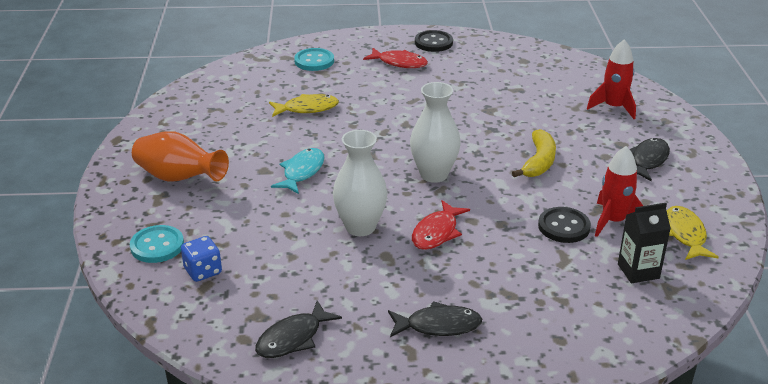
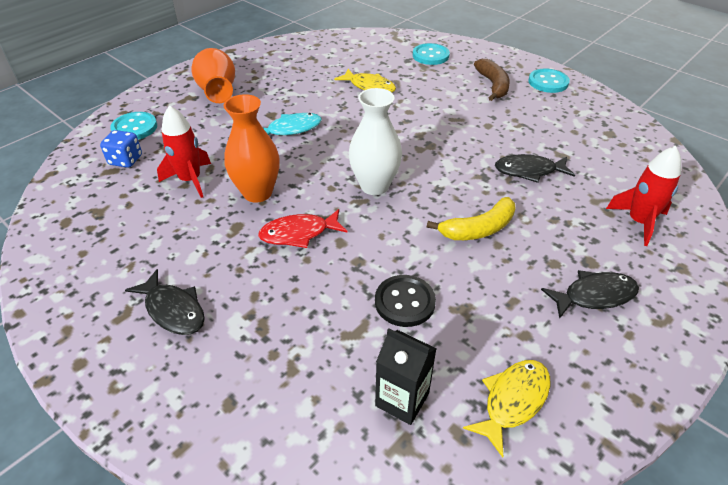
camera: 45 degrees right, 10 degrees up
black fish [255,300,342,358] -> black fish moved to [495,154,575,183]
white vase [333,130,387,236] -> orange vase [224,94,280,203]
red fish [363,48,428,68] -> brown banana [474,59,510,101]
black button [415,30,453,52] -> turquoise button [528,68,570,93]
red rocket [595,146,643,237] -> red rocket moved to [157,105,211,198]

